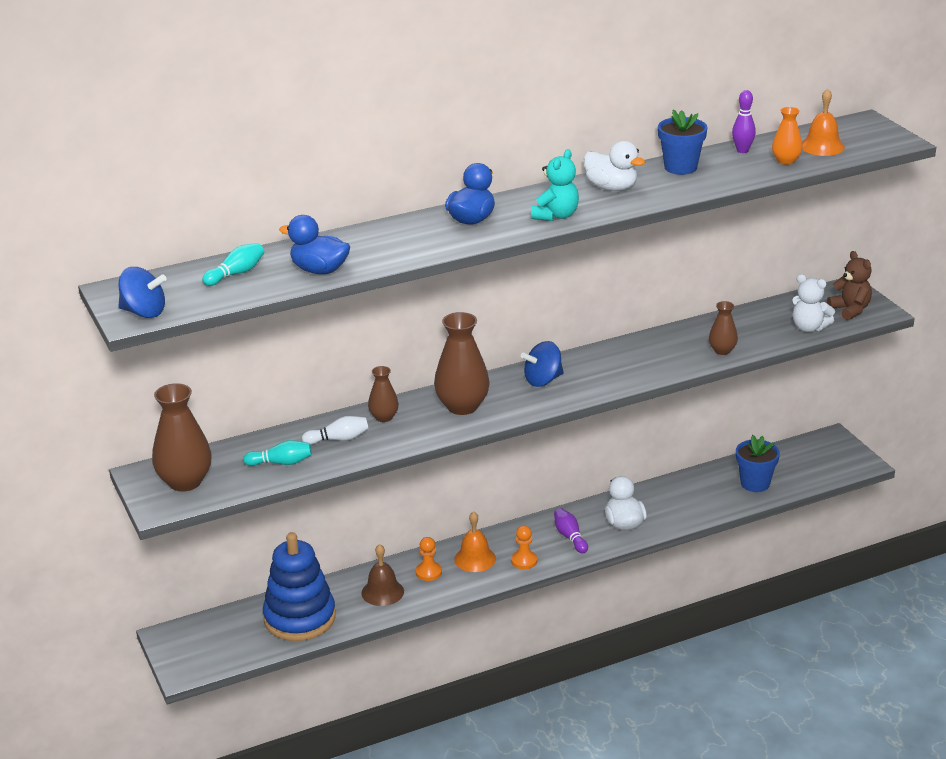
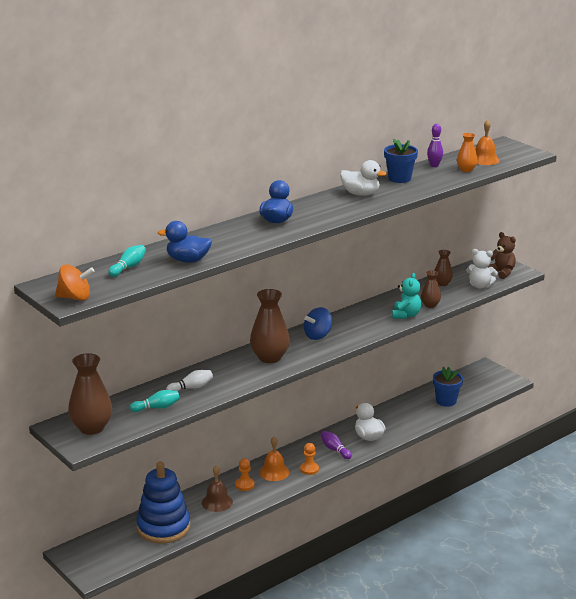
camera: 15 degrees left, 5 degrees down
blue spinning top [118,267,166,318] -> orange spinning top [55,264,94,301]
brown vase [368,366,399,422] -> brown vase moved to [434,250,453,286]
turquoise teddy bear [531,149,579,221] -> turquoise teddy bear moved to [392,273,421,319]

